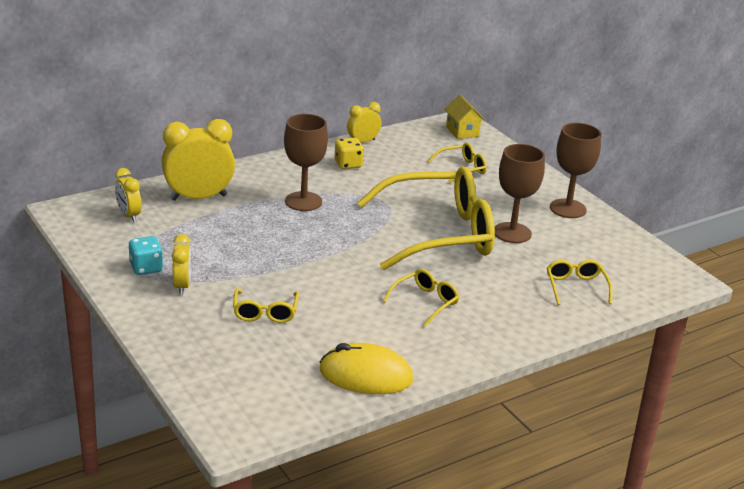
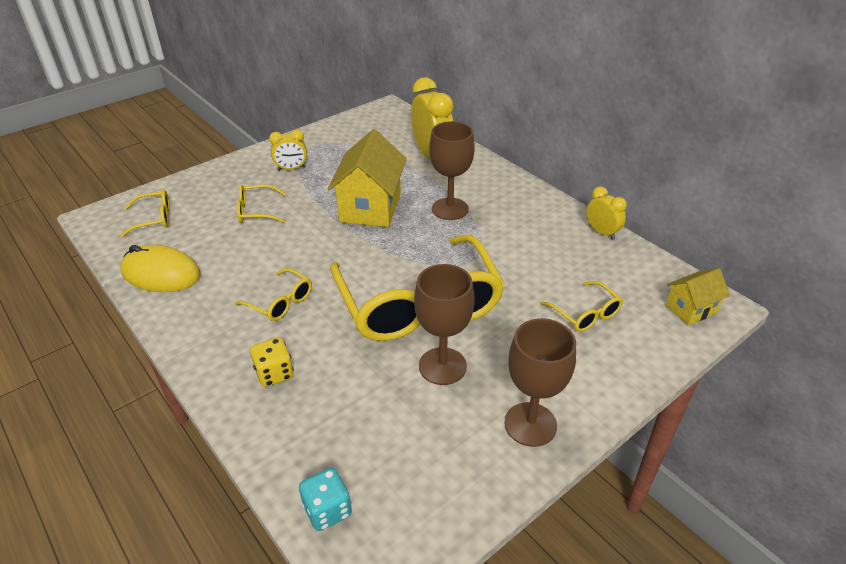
camera: 85 degrees right, 10 degrees up
yellow clock [115,168,142,222] -> none
turquoise dice [129,236,163,275] -> turquoise dice moved to [299,468,352,531]
yellow mouse [320,343,413,394] -> yellow mouse turned 75 degrees counterclockwise [120,245,201,292]
yellow dice [335,138,364,169] -> yellow dice moved to [250,337,294,387]
yellow glasses [547,260,612,305] -> yellow glasses moved to [120,190,170,237]
none -> yellow house [327,129,407,227]

